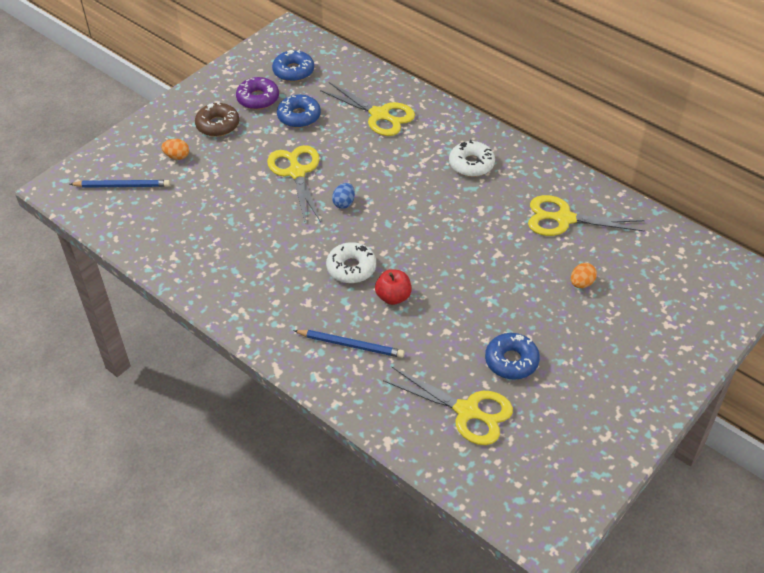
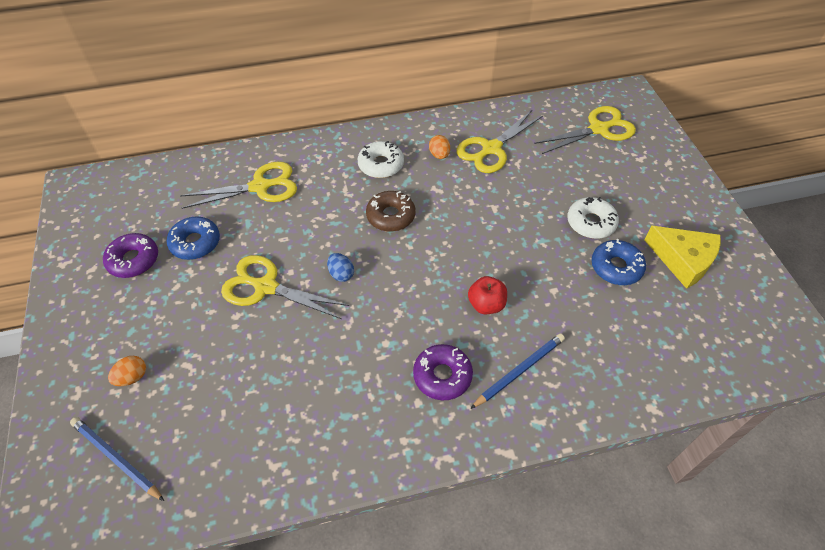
camera: 55 degrees left, 5 degrees up
blue pencil [70,180,170,188] -> blue pencil turned 90 degrees counterclockwise [70,417,164,501]
brown donut [195,102,239,137] -> brown donut moved to [366,191,415,232]
blue donut [272,50,314,82] -> none
white donut [326,242,376,283] -> white donut moved to [567,197,619,239]
yellow scissors [383,367,513,445] -> yellow scissors moved to [534,106,636,154]
orange egg [571,263,597,288] -> orange egg moved to [429,135,450,159]
none -> purple donut [413,344,473,401]
none -> yellow cheese [644,225,721,289]

